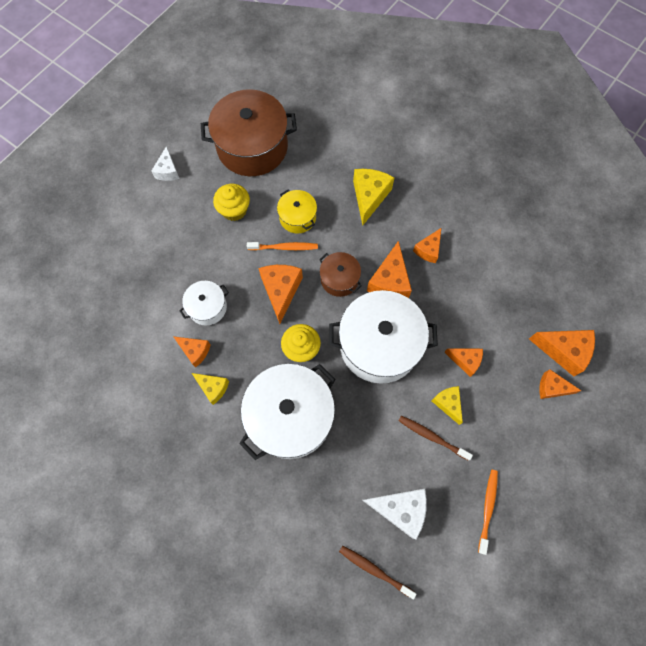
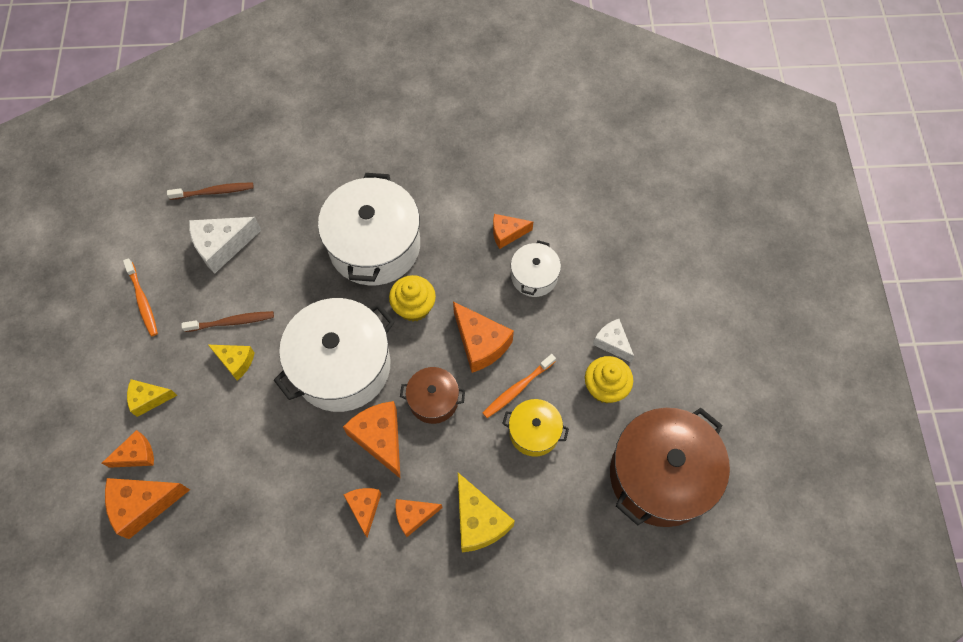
camera: 140 degrees right, 5 degrees down
white cheese [151,146,180,181] -> white cheese moved to [593,319,634,362]
yellow cheese [192,373,229,405] -> yellow cheese moved to [127,379,177,417]
orange cheese [444,348,483,377] -> orange cheese moved to [395,499,442,537]

